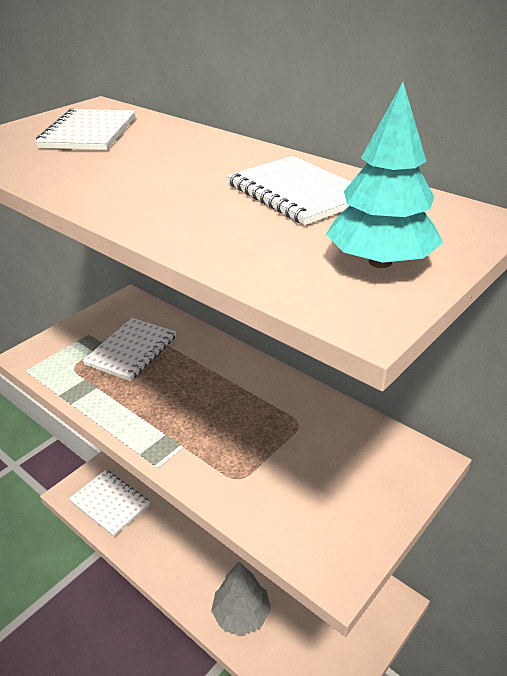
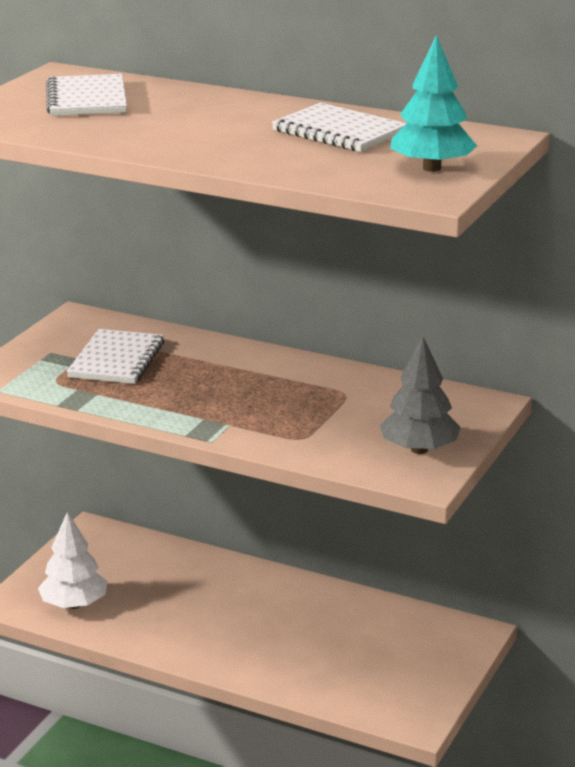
camera: 15 degrees left, 10 degrees down
white notebook [69,470,150,537] -> white tree [38,512,108,609]
grey tree [211,562,271,635] -> grey tree moved to [380,337,461,454]

